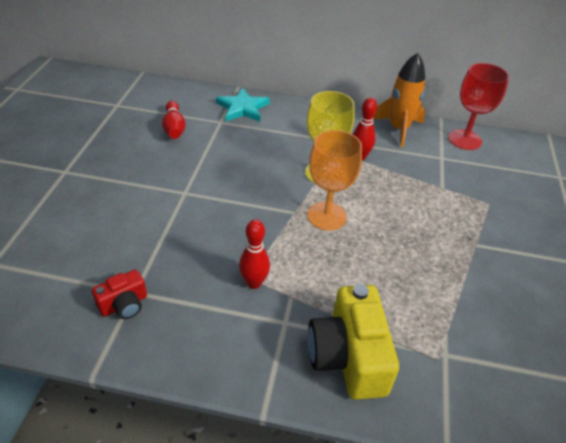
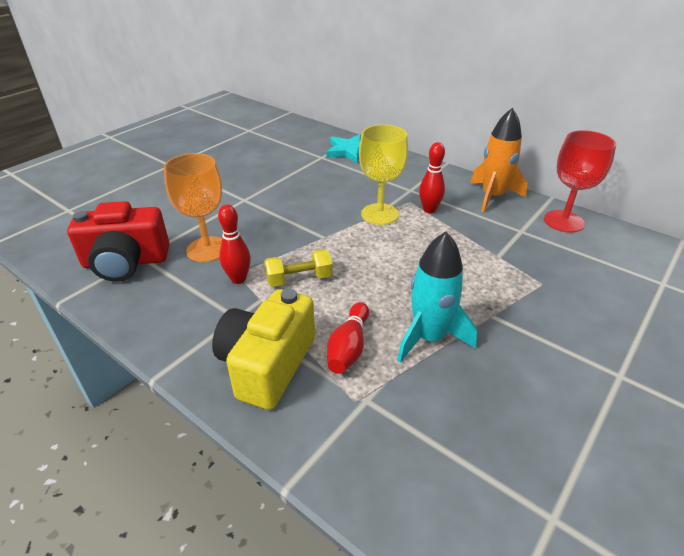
camera: 30 degrees right, 5 degrees down
red camera [92,269,147,319] -> red camera [67,201,169,282], size x1.91
red bowling pin [162,101,186,139] -> red bowling pin moved to [327,302,369,374]
orange goblet [307,130,362,231] -> orange goblet moved to [164,153,222,262]
none -> yellow dumbbell [264,249,333,287]
none -> turquoise rocket [397,231,477,363]

